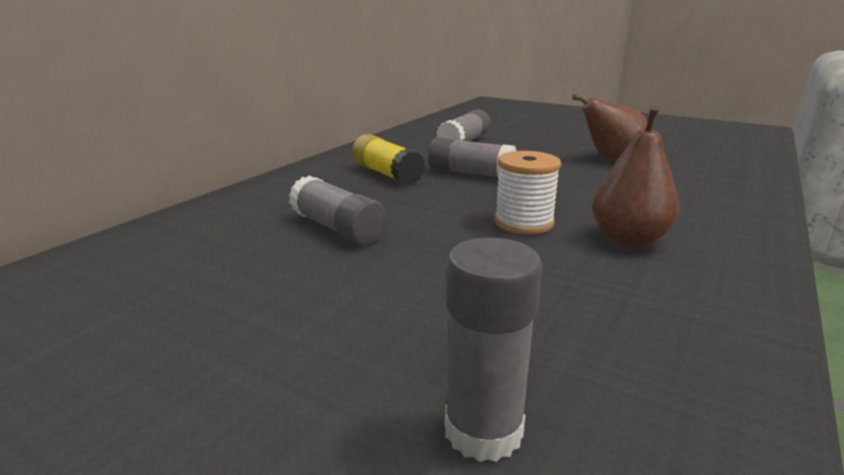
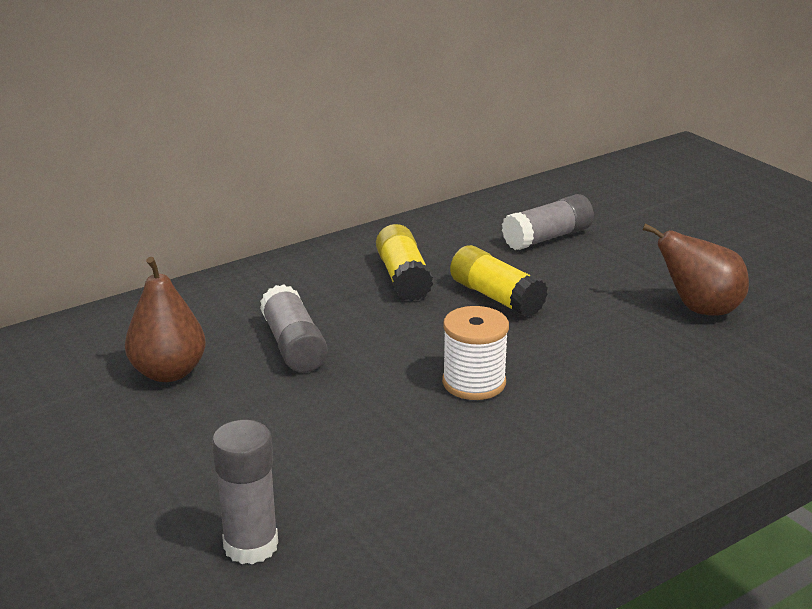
camera: 25 degrees right, 5 degrees up
grey glue stick [428,137,517,177] -> yellow glue stick [450,245,548,317]
brown pear [592,106,680,247] -> brown pear moved to [125,257,206,382]

